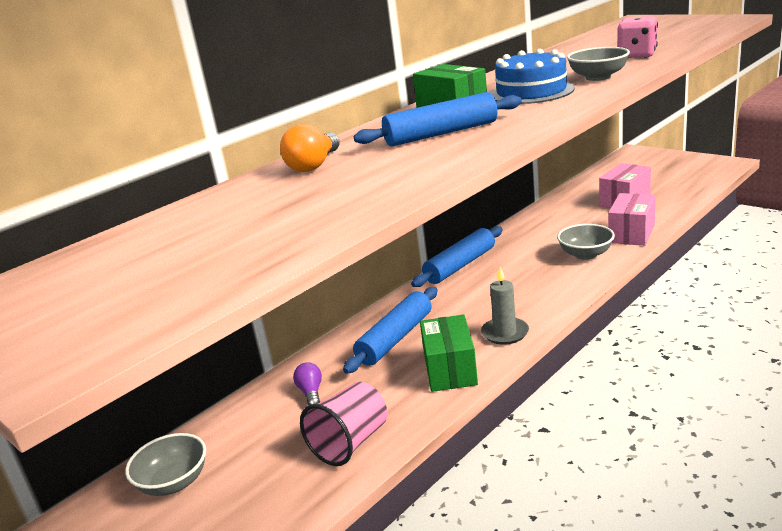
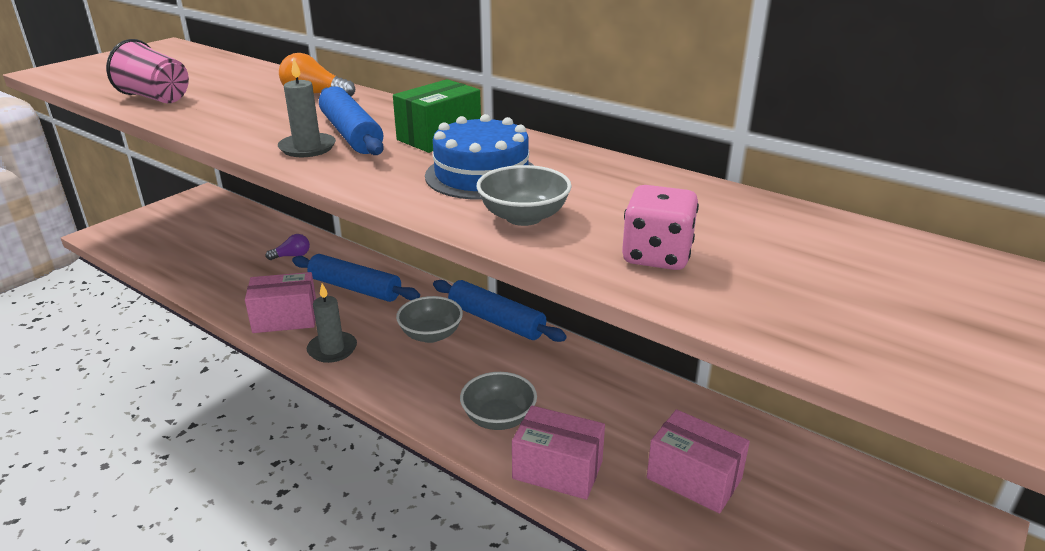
camera: 80 degrees right, 5 degrees up
grey bowl [125,433,206,496] -> grey bowl moved to [396,296,463,343]
pink cup [300,382,387,466] -> pink cup moved to [106,39,189,103]
green box [420,314,478,392] -> pink box [245,272,316,333]
none -> grey candle [278,58,336,157]

